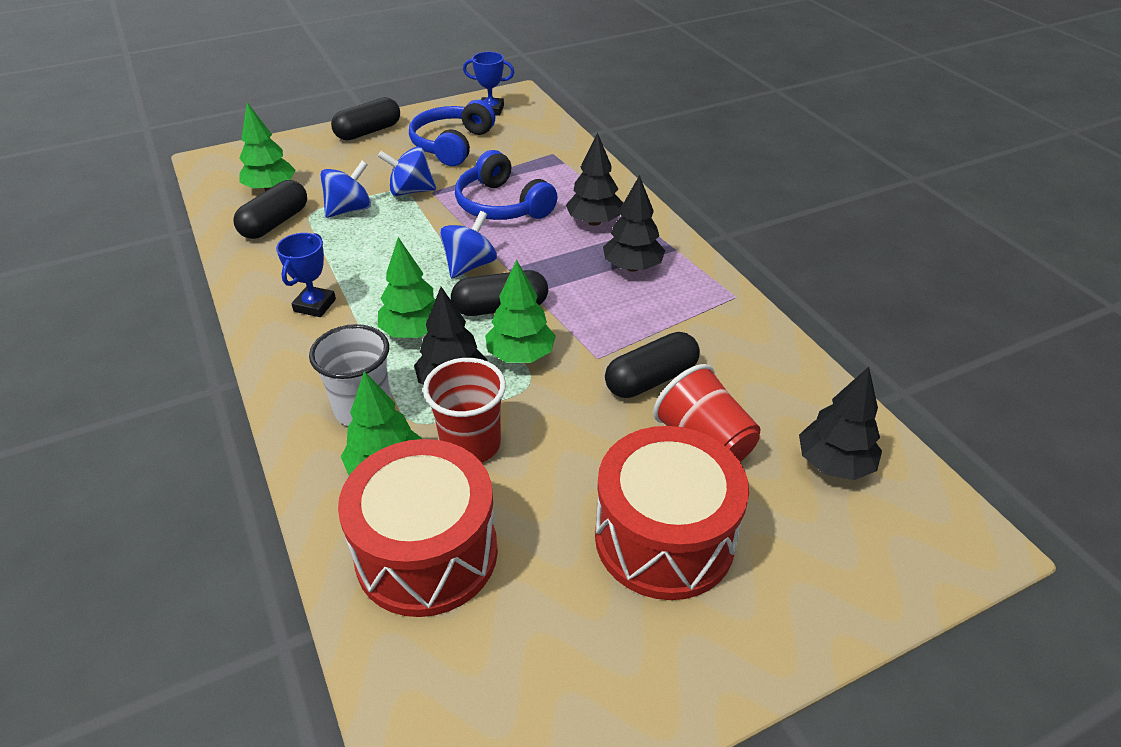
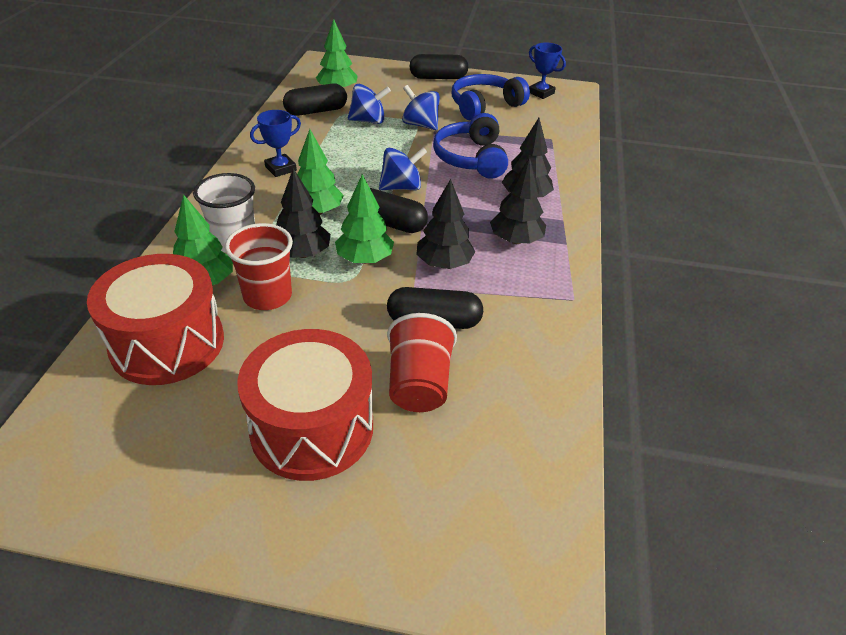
camera: 35 degrees right, 0 degrees up
black tree [799,367,882,480] -> black tree moved to [416,179,476,269]

